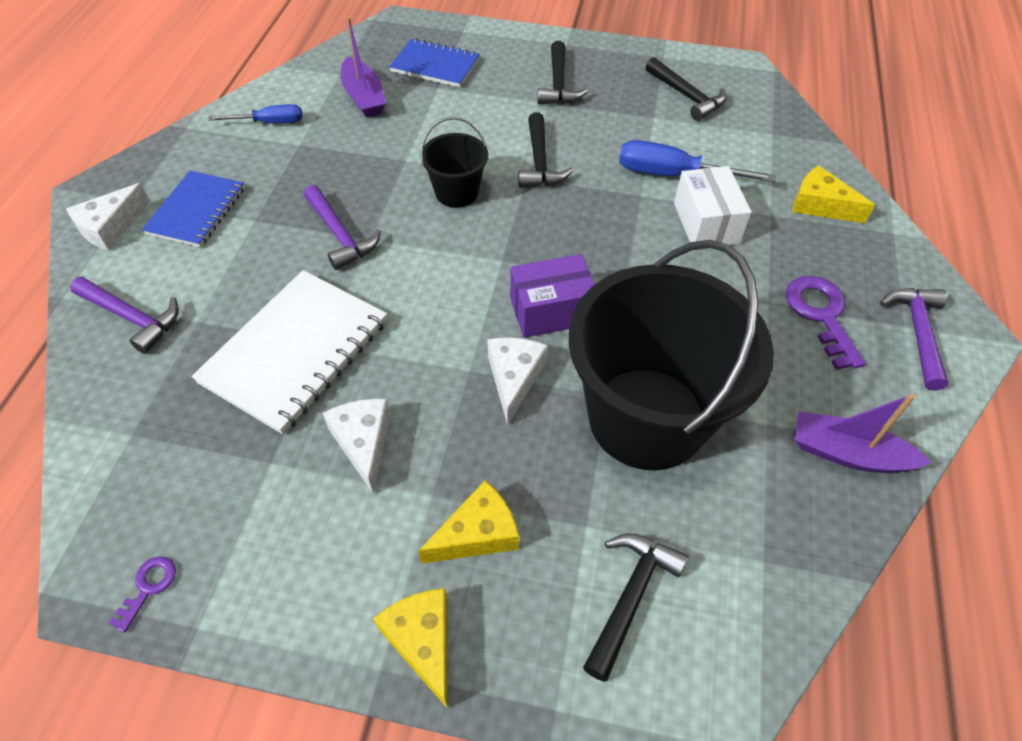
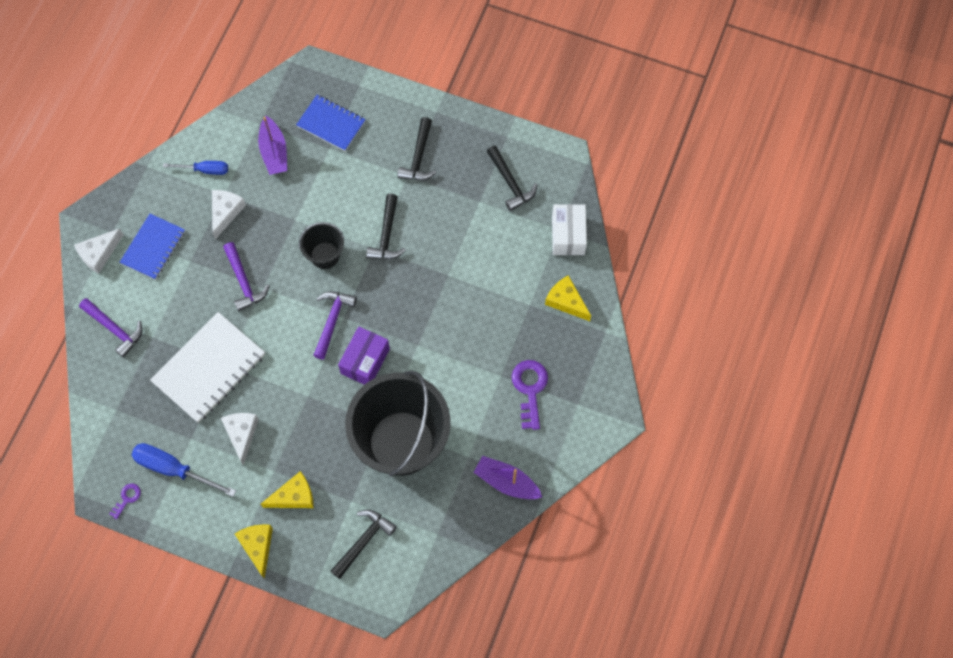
camera: 10 degrees right, 15 degrees up
white cheese [488,338,548,425] -> white cheese moved to [212,190,246,239]
purple box [510,254,595,338] -> purple box turned 60 degrees counterclockwise [338,327,390,385]
blue screwdriver [619,140,776,182] -> blue screwdriver moved to [132,443,236,497]
white box [674,166,751,245] -> white box moved to [552,204,587,255]
purple hammer [880,288,949,391] -> purple hammer moved to [313,291,357,360]

